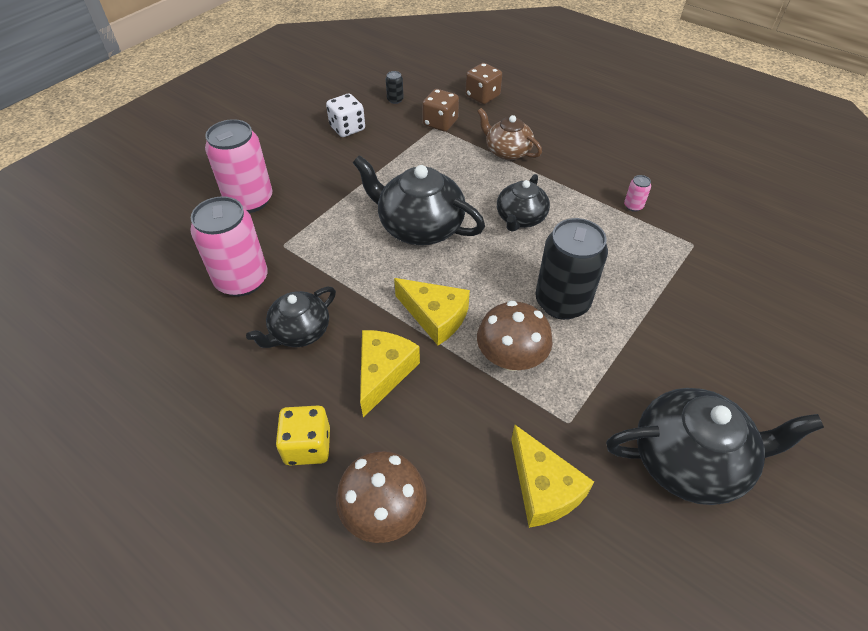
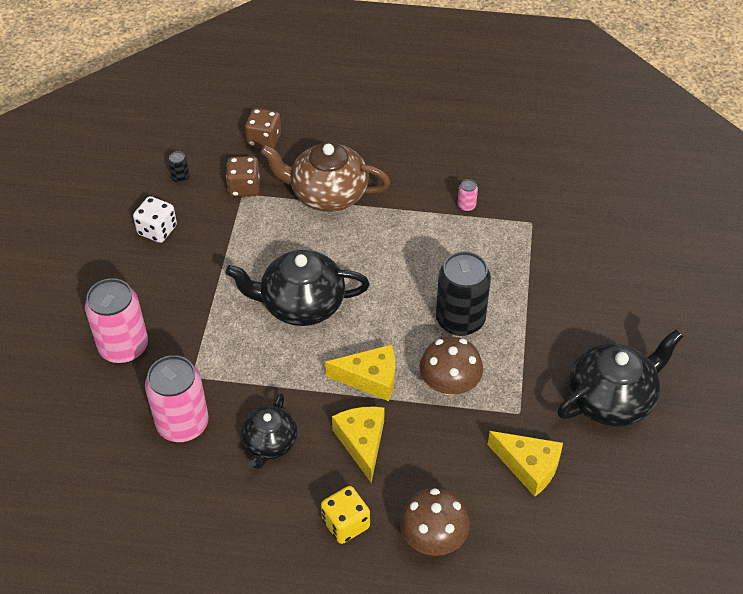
camera: 30 degrees left, 0 degrees up
brown teapot [477,108,542,160] -> brown teapot [260,142,390,212], size x1.62
black teapot [497,174,550,232] -> none

